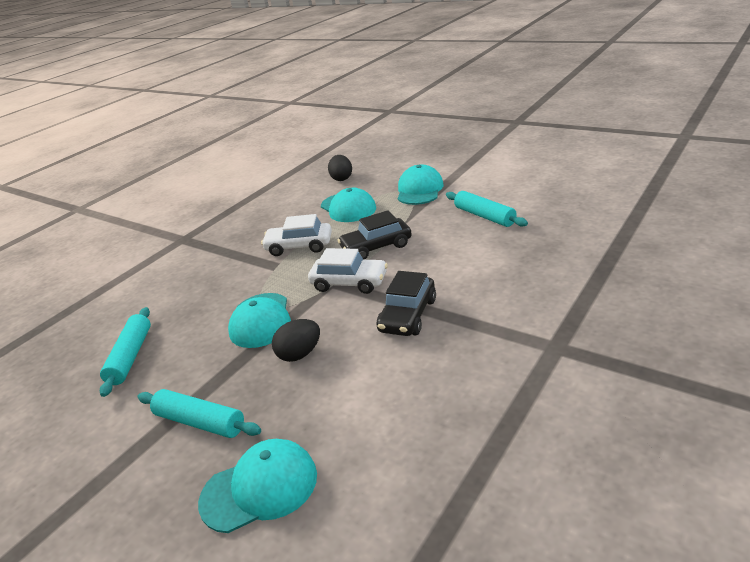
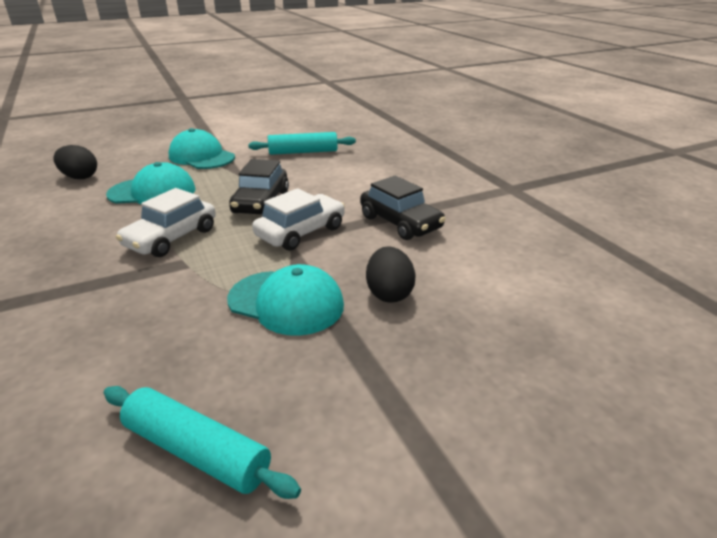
camera: 65 degrees left, 0 degrees up
turquoise rolling pin [137,389,261,438] -> none
turquoise cap [198,439,317,533] -> none

